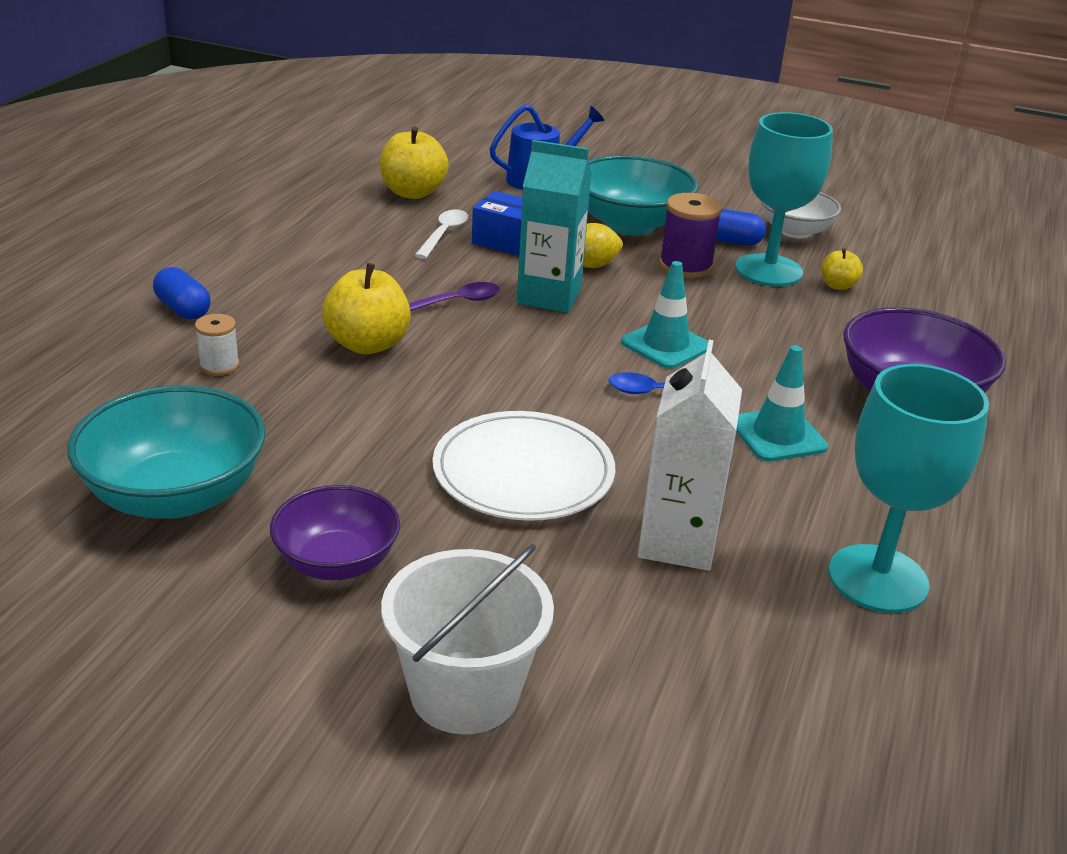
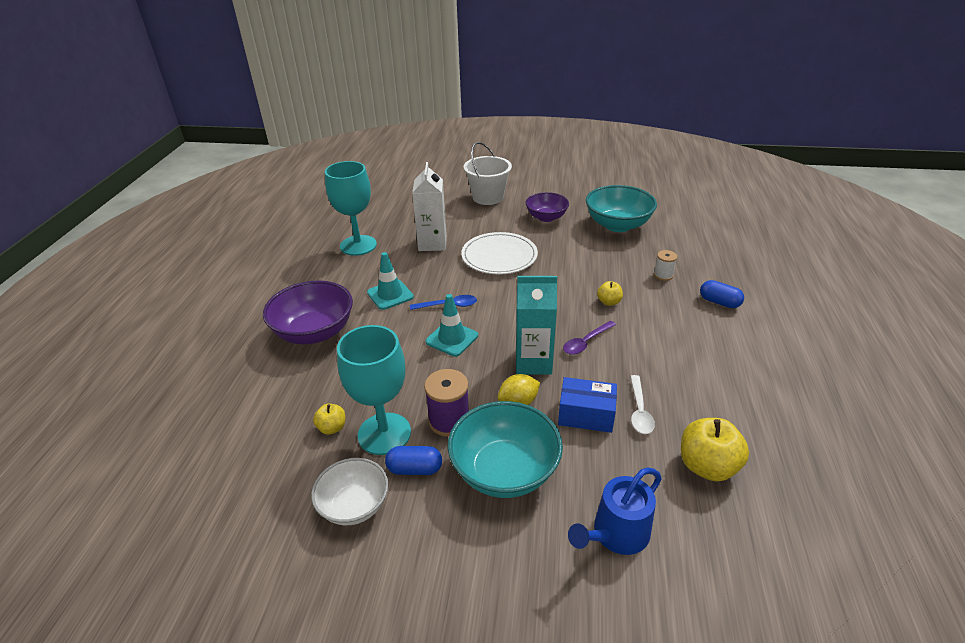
camera: 170 degrees right, 5 degrees up
yellow apple [322,263,411,354] -> yellow apple [597,281,623,306], size x0.54

